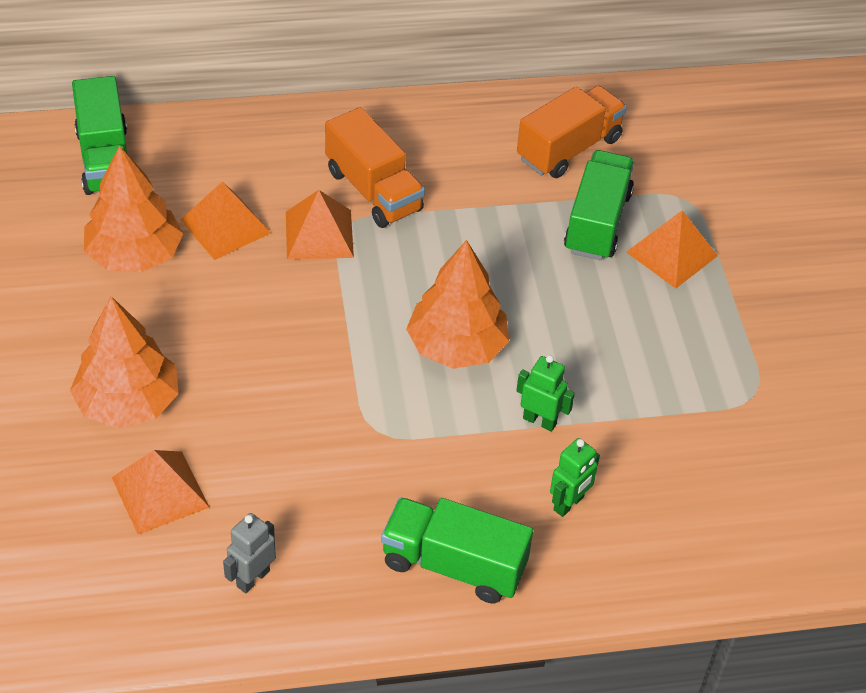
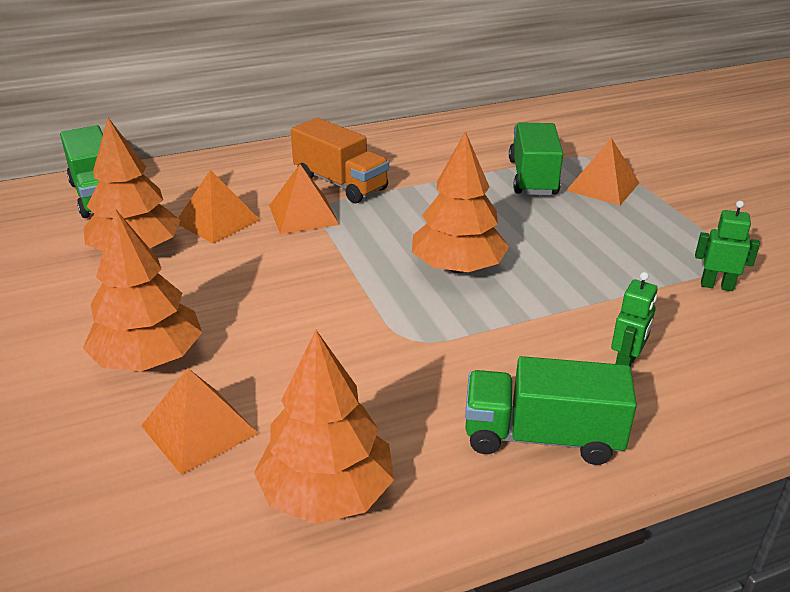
camera: 10 degrees left, 15 degrees down
grey robot [223,513,276,593] -> orange tree [254,330,394,524]
green robot [516,355,575,432] -> green robot moved to [695,201,760,291]
orange truck [517,85,627,178] -> none

